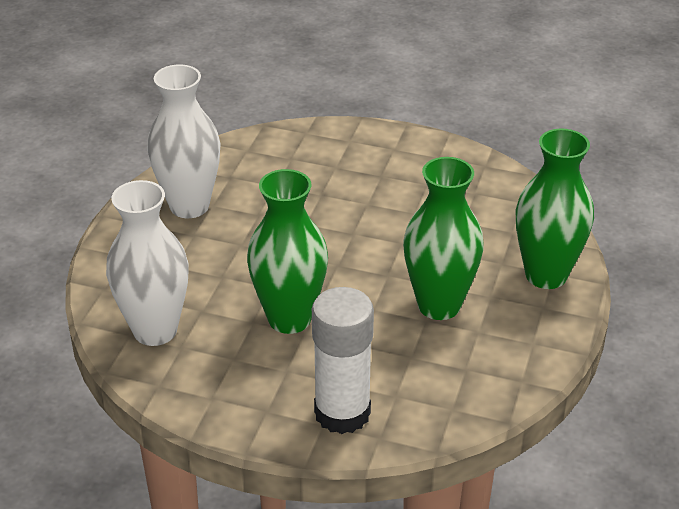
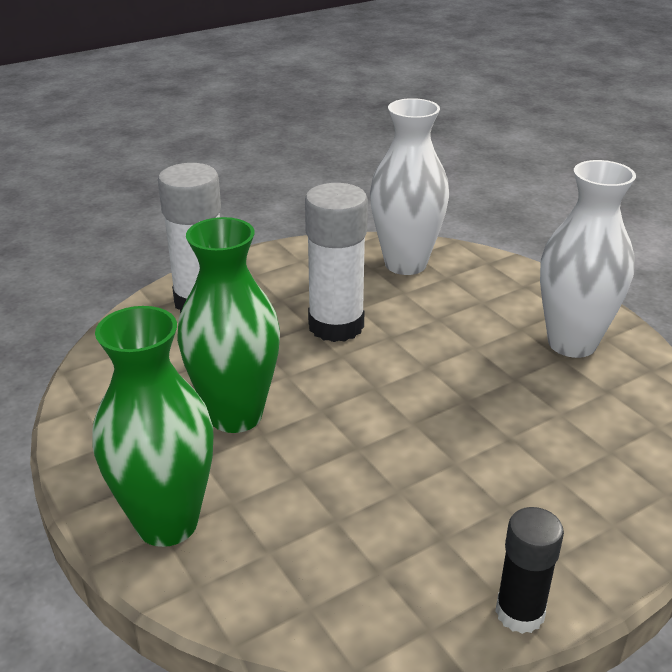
camera: 130 degrees right, 5 degrees down
green vase [247,169,328,334] -> white glue stick [305,183,368,342]
none -> black glue stick [495,507,564,634]

